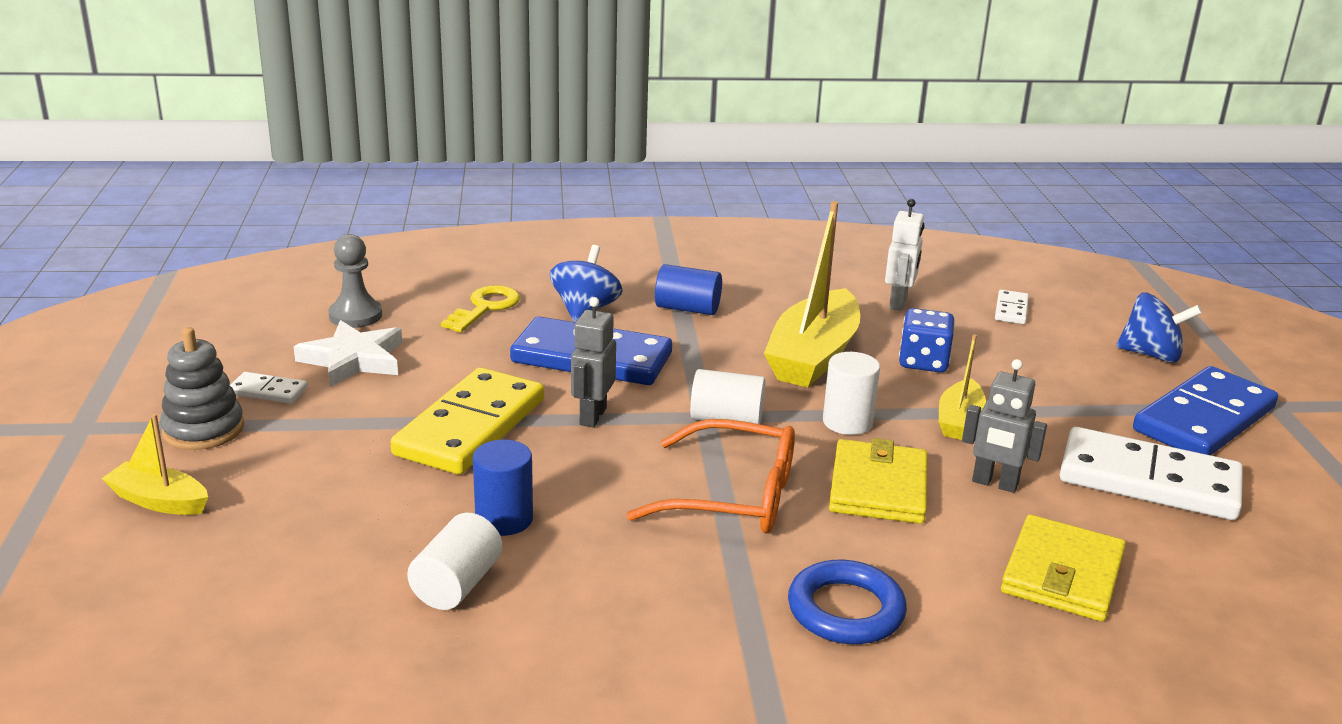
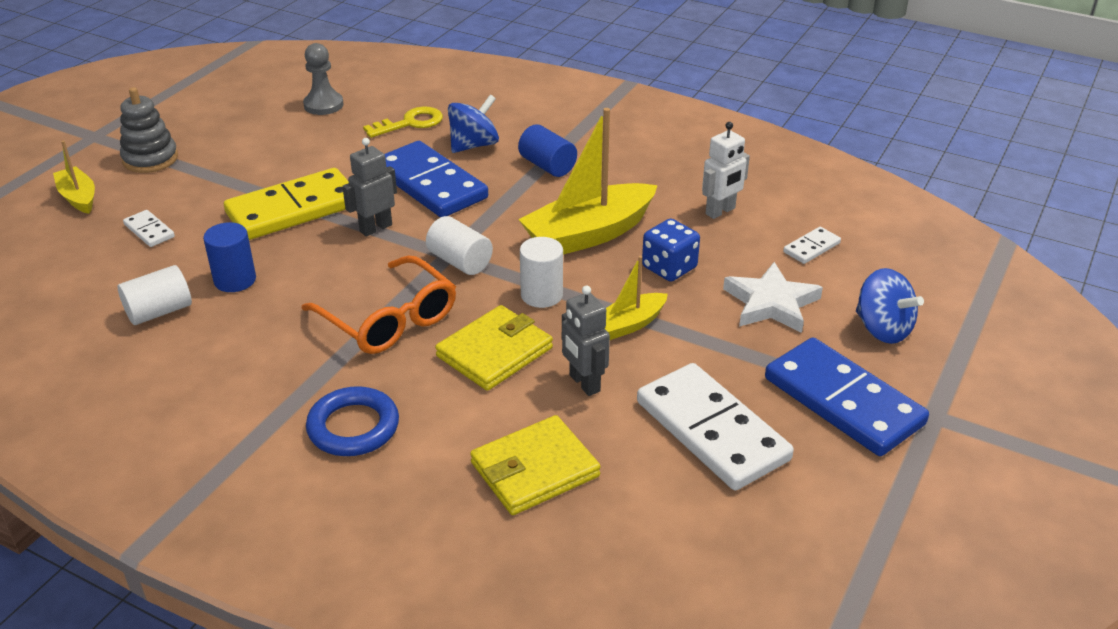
camera: 35 degrees right, 10 degrees up
white domino [230,372,307,404] -> white domino moved to [123,210,175,247]
white star [294,320,402,387] -> white star moved to [723,262,823,333]
blue domino [1133,366,1278,455] -> blue domino turned 60 degrees clockwise [765,337,929,456]

